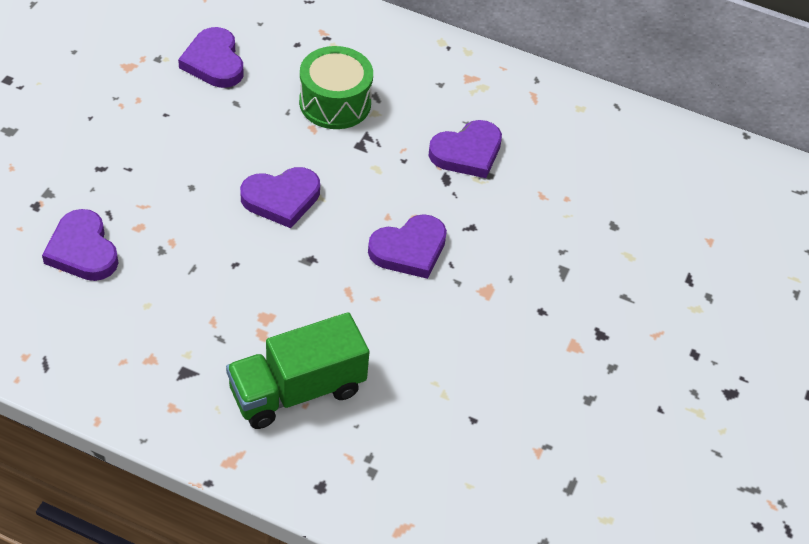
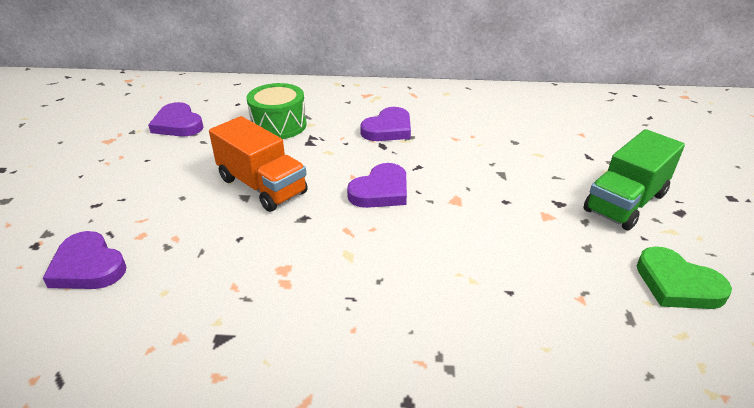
camera: 15 degrees left, 15 degrees down
green truck [226,312,369,429] -> green truck moved to [584,129,685,230]
purple heart [240,167,320,228] -> orange truck [209,116,308,212]
none -> green heart [636,246,732,309]

